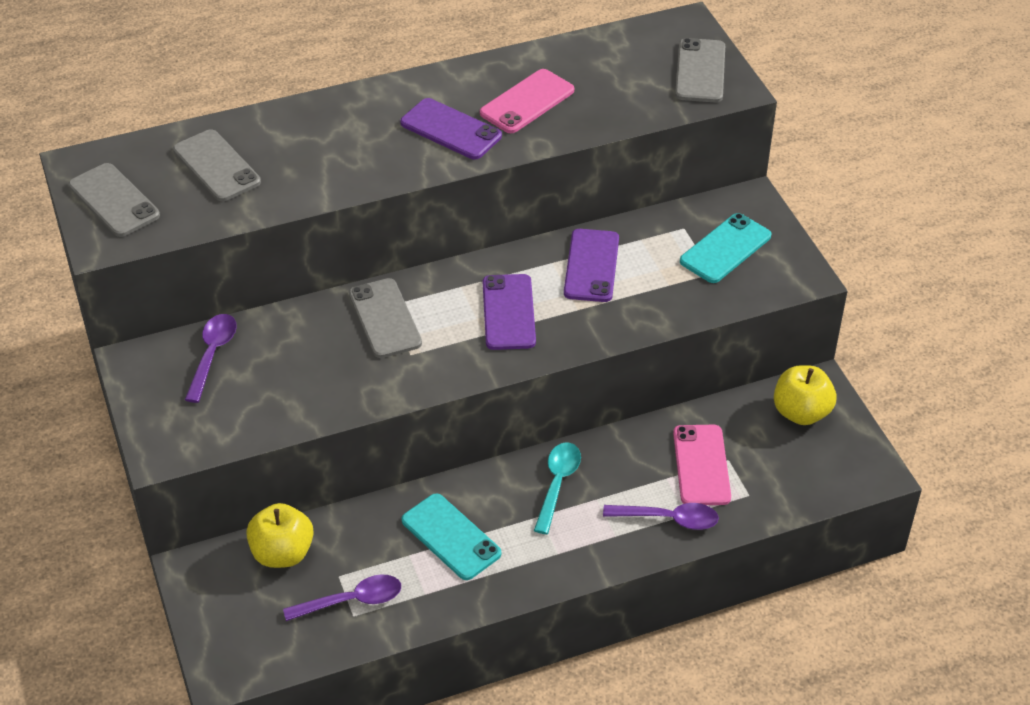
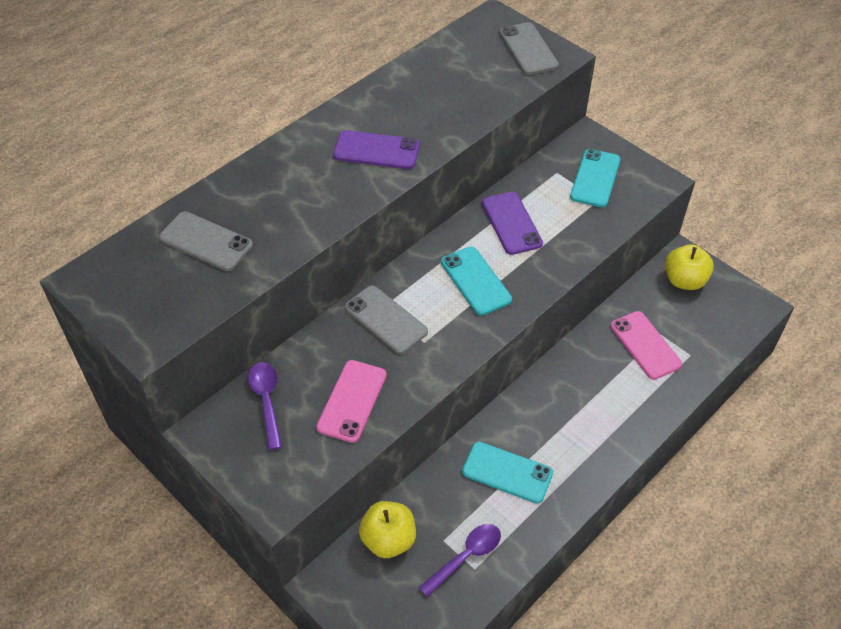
camera: 25 degrees left, 5 degrees up
grey phone [69,163,160,237] -> none
pink phone [480,69,574,133] -> pink phone moved to [316,360,387,443]
purple phone [483,274,536,350] -> turquoise phone [441,247,512,316]
turquoise spoon [534,442,581,534] -> none
purple spoon [603,503,719,530] -> none

